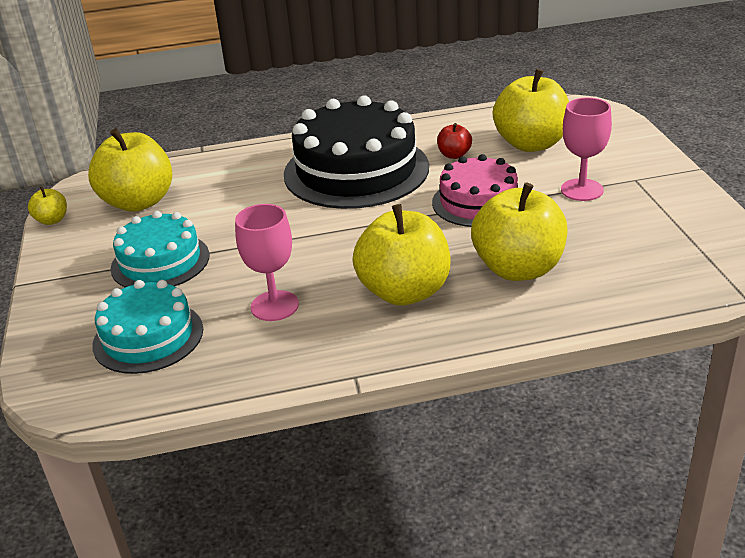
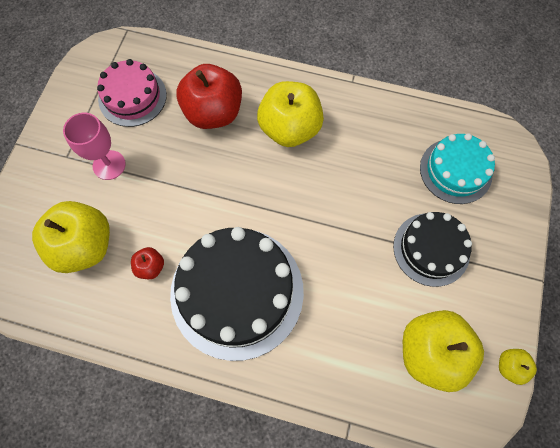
camera: 155 degrees left, 35 degrees up
turquoise cake [111,211,210,287] -> black cake [393,212,472,287]
pink goblet [235,204,299,321] -> none
pink cake [432,154,518,227] -> pink cake moved to [97,59,167,127]
yellow apple [471,182,567,281] -> red apple [176,64,242,129]

